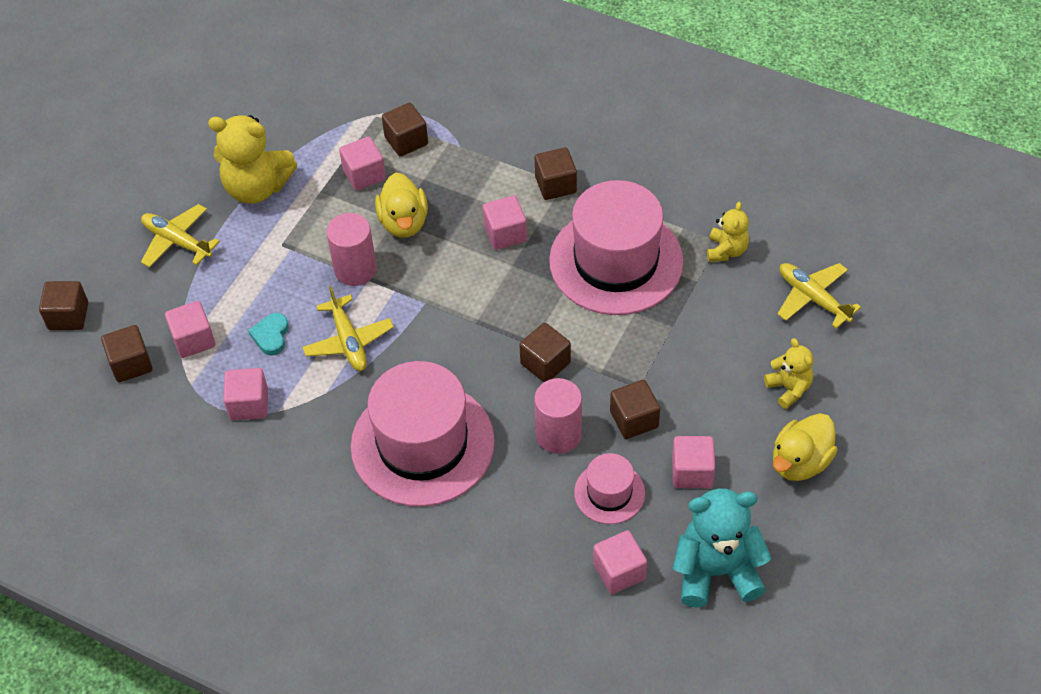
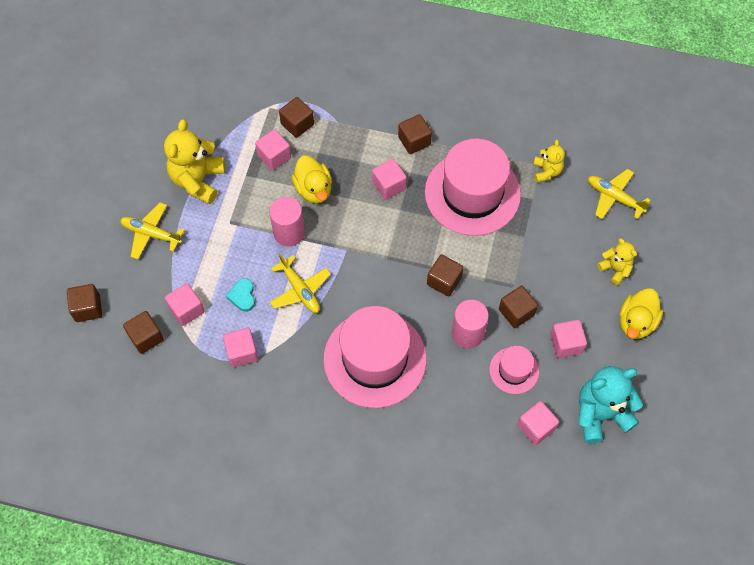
camera: 15 degrees left, 10 degrees up
yellow teddy bear [208,115,297,204] -> yellow teddy bear turned 105 degrees clockwise [164,119,225,204]

